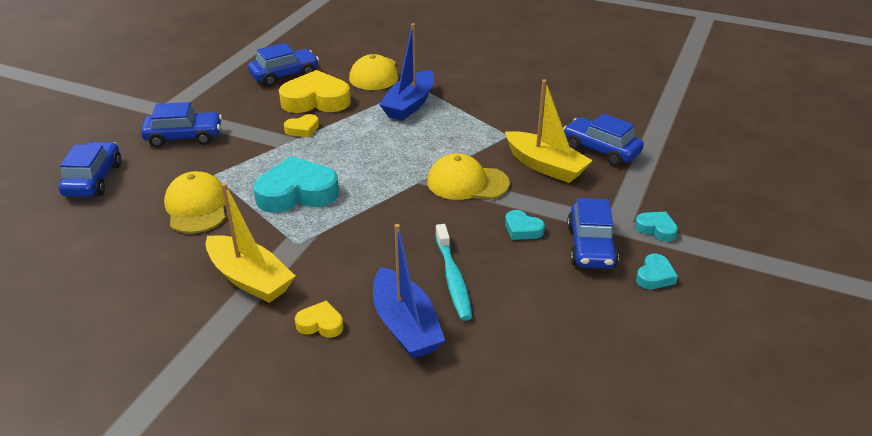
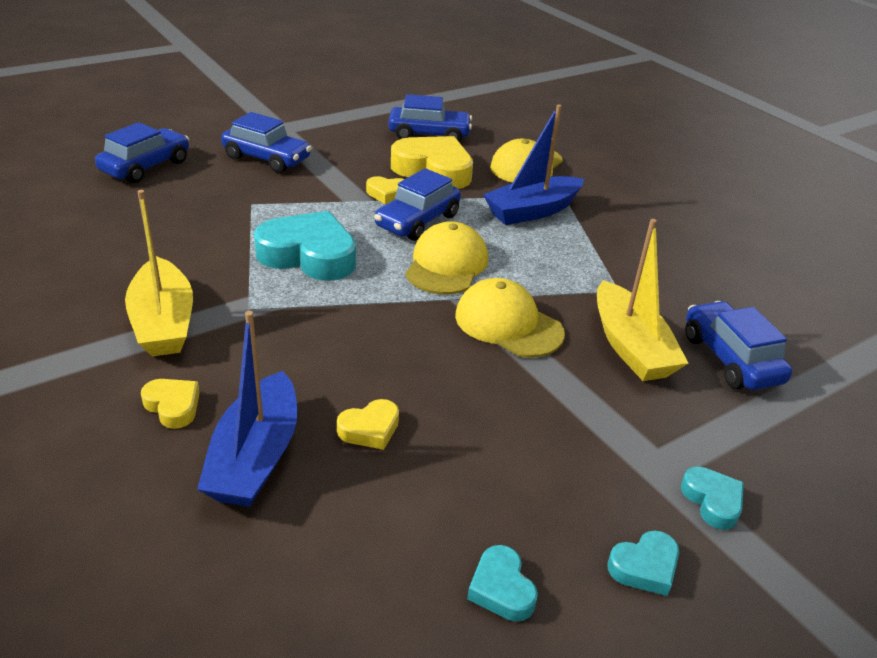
camera: 30 degrees right, 0 degrees up
yellow cap [164,171,226,234] -> yellow cap moved to [405,221,488,294]
turquoise toothbrush [435,224,472,321] -> yellow heart [337,399,399,450]
turquoise heart [505,210,545,240] -> turquoise heart moved to [467,545,538,622]
blue car [567,198,619,269] -> blue car moved to [374,168,461,241]

